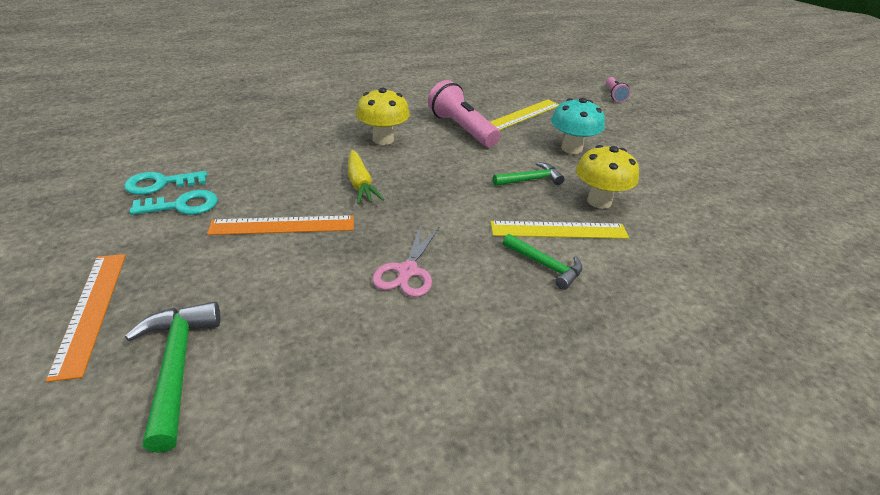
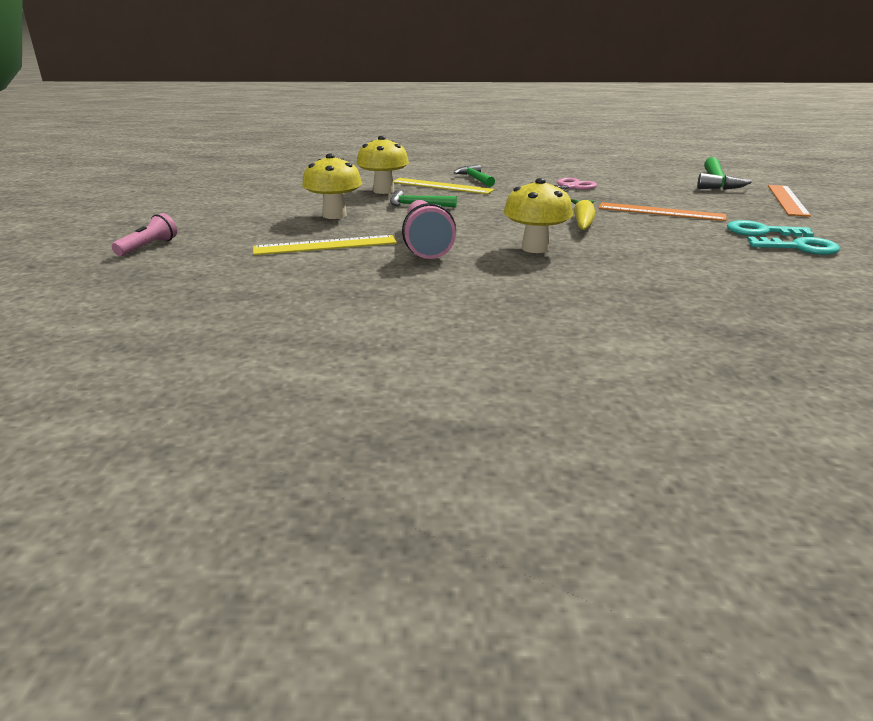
camera: 150 degrees left, 10 degrees down
turquoise mushroom [551,98,605,154] -> yellow mushroom [302,154,362,219]

